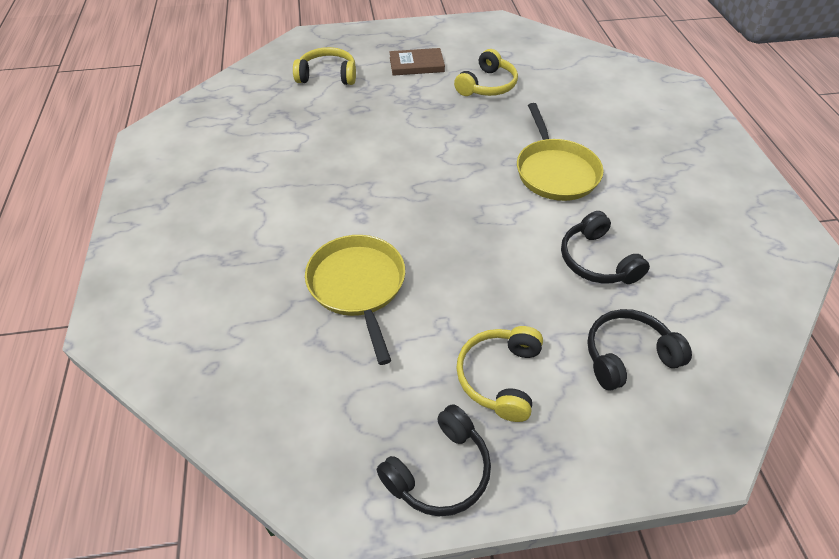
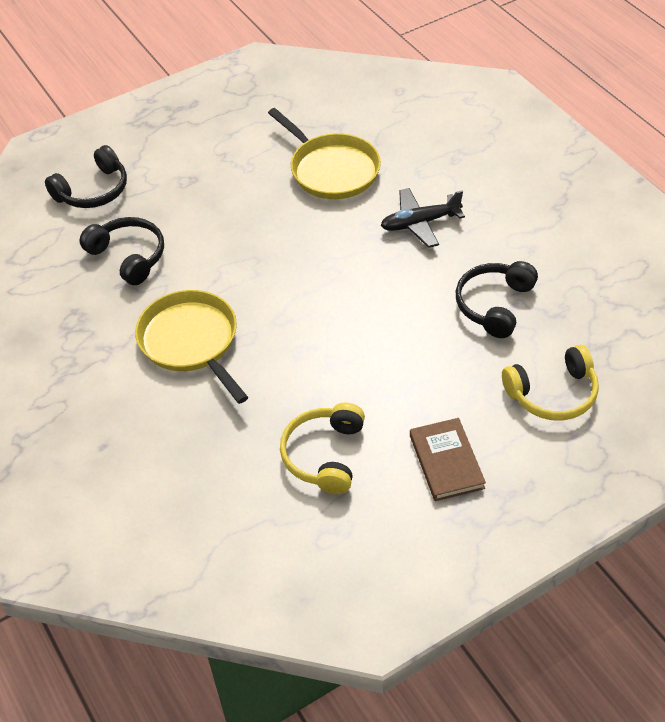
camera: 160 degrees right, 0 degrees up
black headphones [377,404,491,516] -> black headphones moved to [456,261,538,338]
brown book [389,48,445,76] -> brown book turned 75 degrees counterclockwise [410,418,486,501]
yellow headphones [456,326,543,422] -> none
none -> black plane [381,188,465,248]

